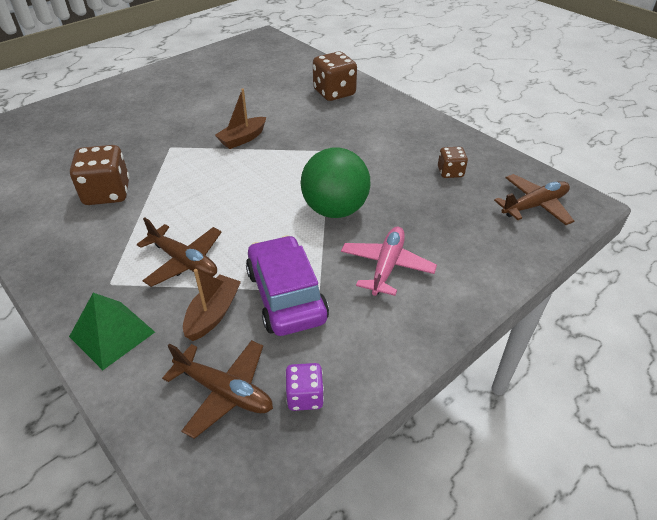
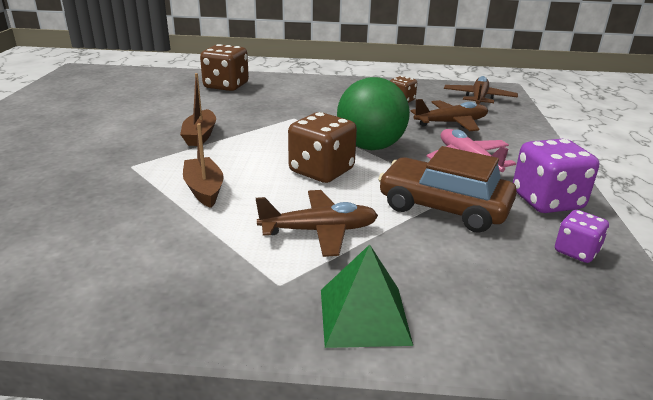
camera: 45 degrees left, 15 degrees down
brown dice [70,145,130,205] -> brown dice moved to [288,112,357,183]
brown plane [162,340,273,439] -> brown plane moved to [411,99,488,131]
brown boat [183,269,241,341] -> brown boat moved to [183,123,224,208]
purple car [246,235,329,336] -> brown car [378,146,517,233]
none -> purple dice [513,139,599,213]

